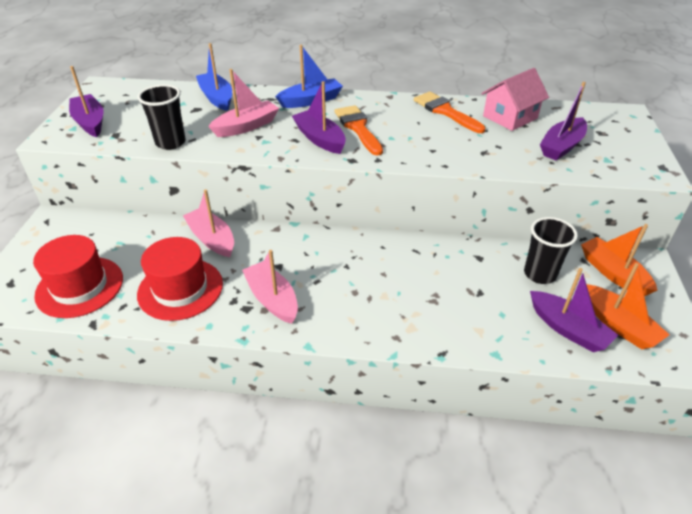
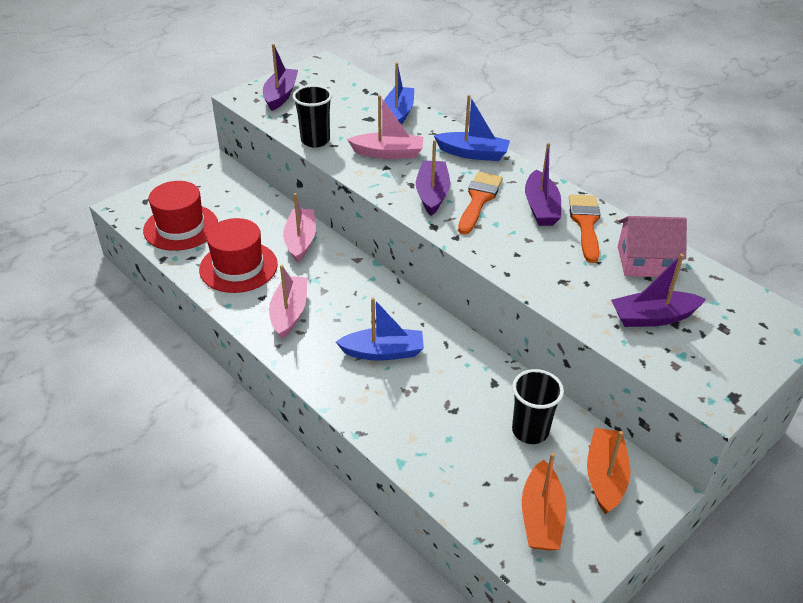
camera: 40 degrees right, 0 degrees up
purple boat [530,268,618,352] -> purple boat moved to [525,143,561,226]
none -> blue boat [336,298,424,361]

